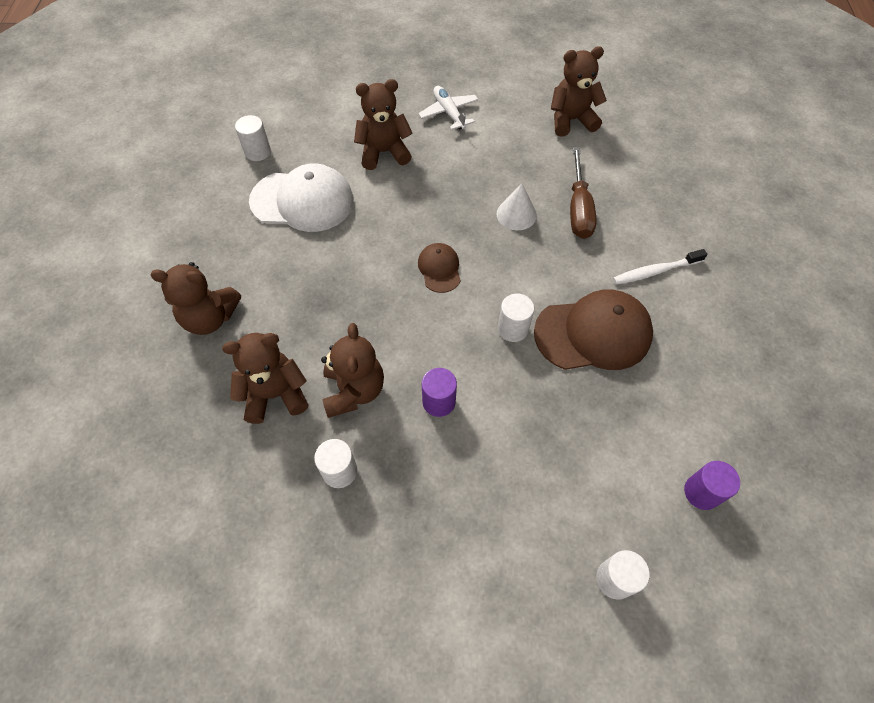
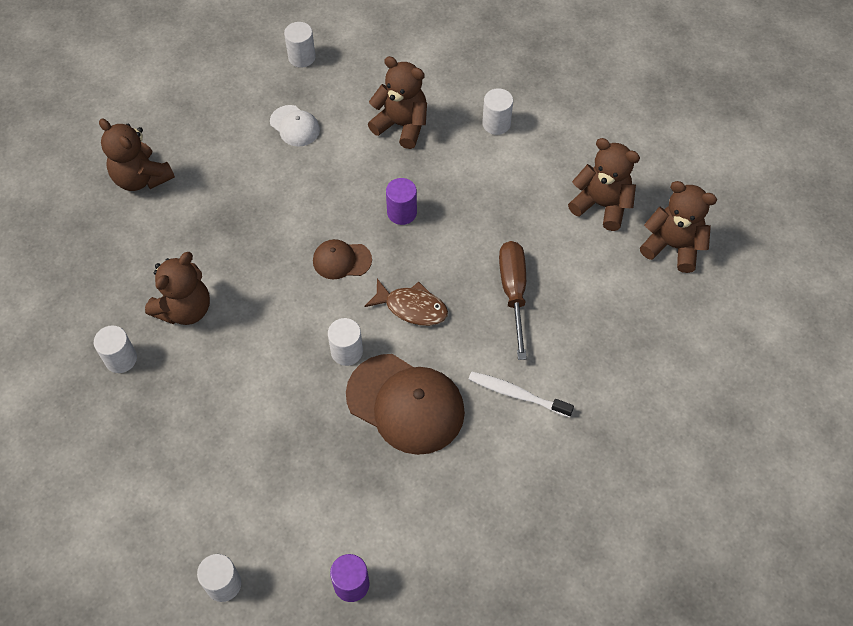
camera: 40 degrees right, 0 degrees up
brown teddy bear [222,333,308,424] -> brown teddy bear moved to [640,181,717,273]
white cap [249,163,354,232] -> white cap [270,105,320,147], size x0.51
white plane [418,86,479,130] -> white cylinder [482,88,513,135]
brown cap [418,243,461,293] -> brown cap turned 120 degrees counterclockwise [313,239,372,279]
purple cylinder [422,368,457,417] -> purple cylinder moved to [386,178,417,225]
white cone [497,183,537,230] -> none
brown screwdriver [570,147,597,239] -> brown screwdriver turned 135 degrees clockwise [499,241,527,360]
none -> brown fish [364,279,448,326]

